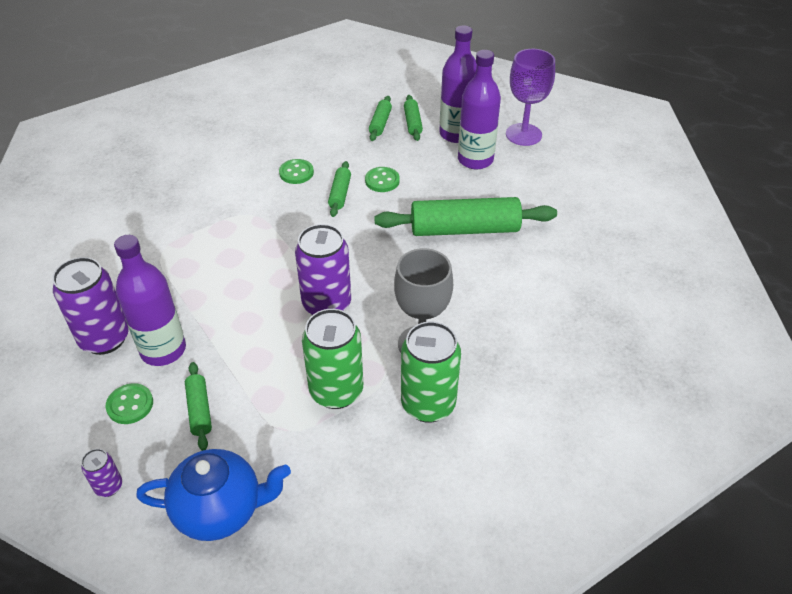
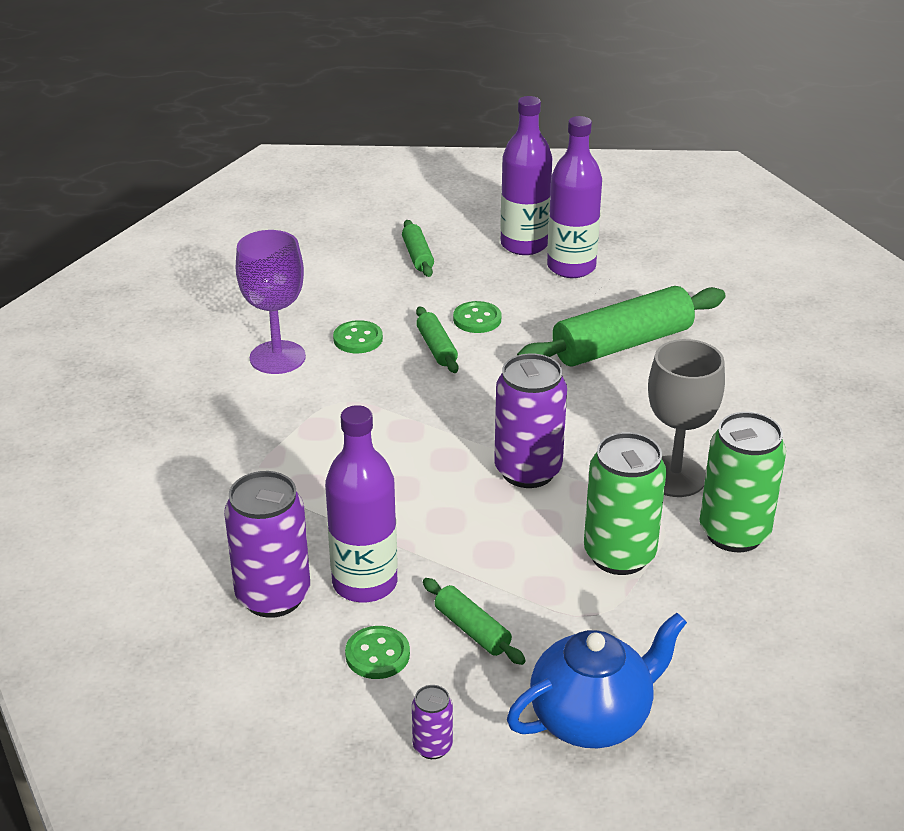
camera: 25 degrees left, 10 degrees down
green rolling pin [404,95,423,141] -> none
purple goblet [506,49,555,146] -> purple goblet moved to [236,230,306,374]

